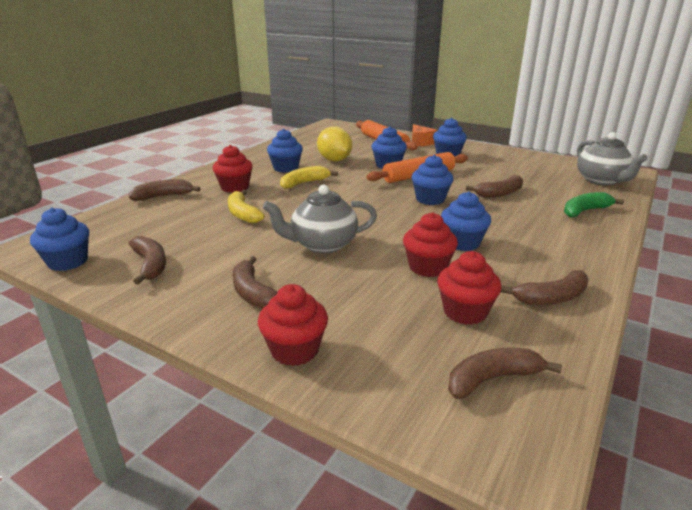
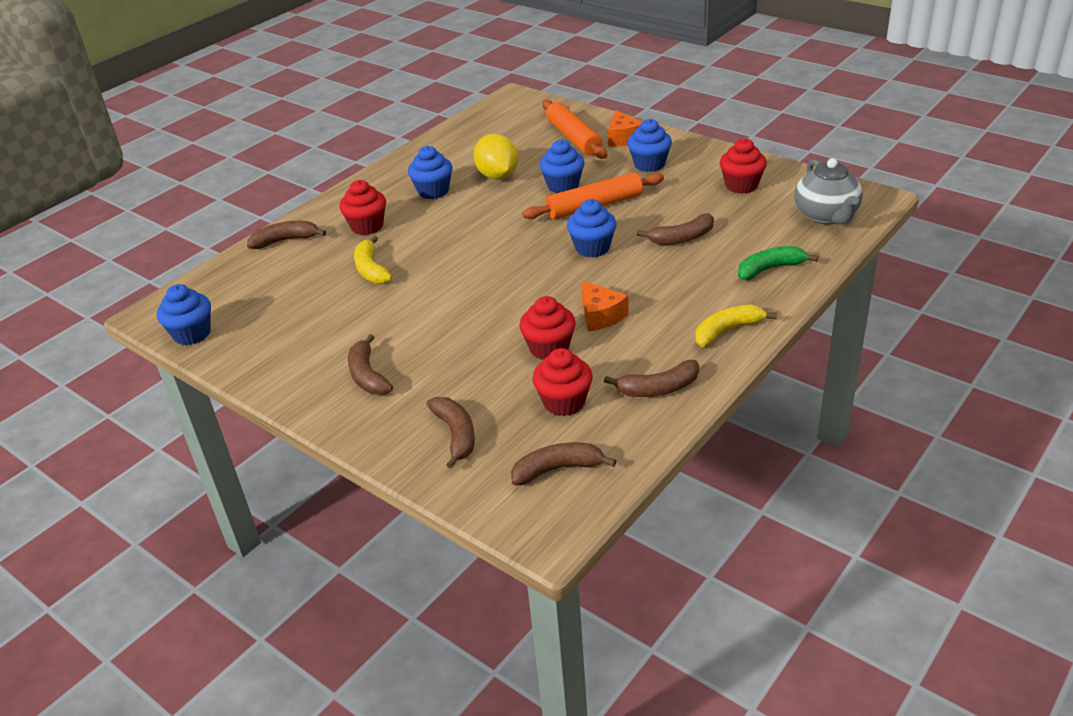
camera: 10 degrees right, 10 degrees up
brown banana [128,236,166,285] -> brown banana moved to [426,397,475,469]
red cupcake [258,284,328,366] -> red cupcake moved to [720,138,767,194]
grey teapot [263,185,377,253] -> none
yellow banana [280,166,338,189] -> yellow banana moved to [696,305,777,347]
blue cupcake [441,191,491,251] -> orange cheese [581,281,628,332]

